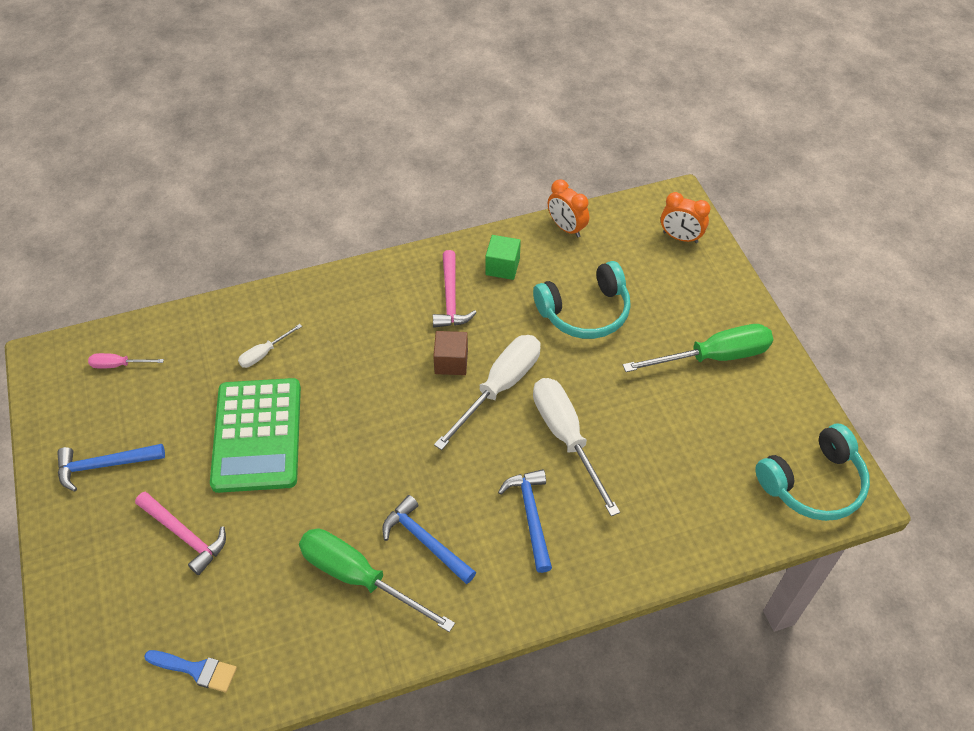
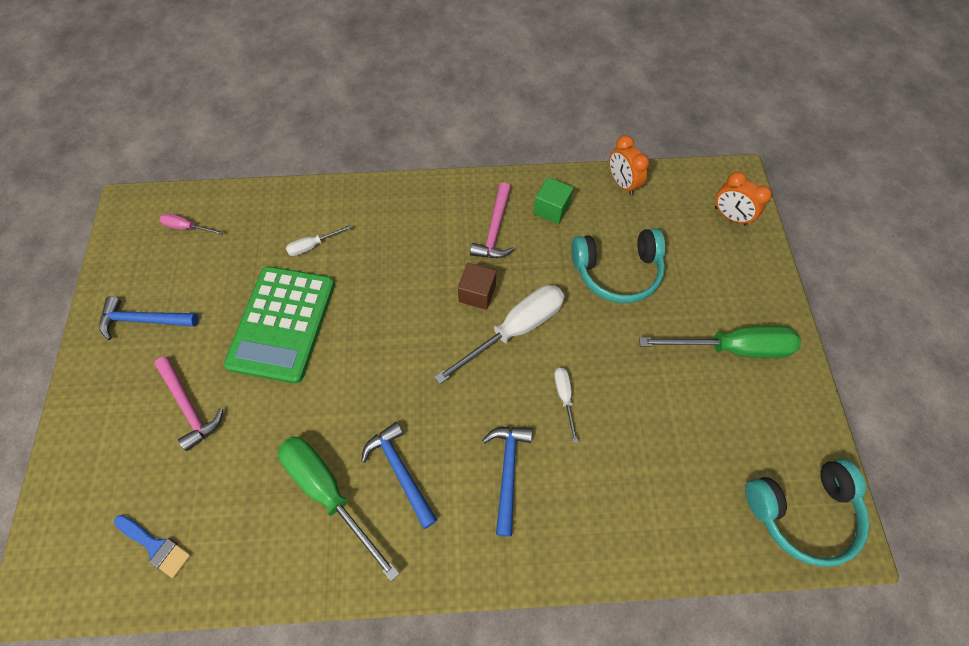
camera: 15 degrees right, 10 degrees up
white screwdriver [533,378,620,516] -> white screwdriver [554,368,578,443], size x0.48

